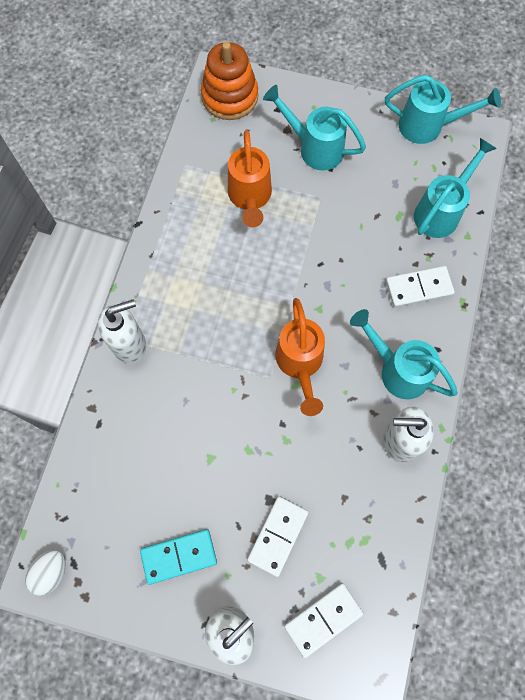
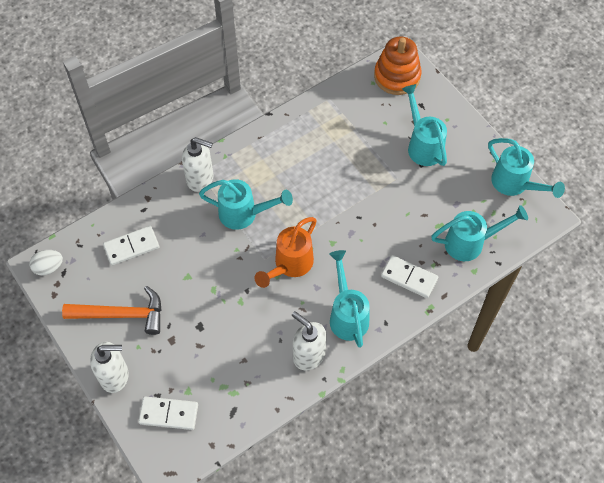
camera: 40 degrees right, 10 degrees down
turquoise domino [140,529,217,585] -> orange hammer [62,286,162,335]
orange watering can [228,130,272,228] -> none
white domino [247,496,309,577] -> white domino moved to [103,226,159,265]
none -> turquoise watering can [199,179,293,230]

